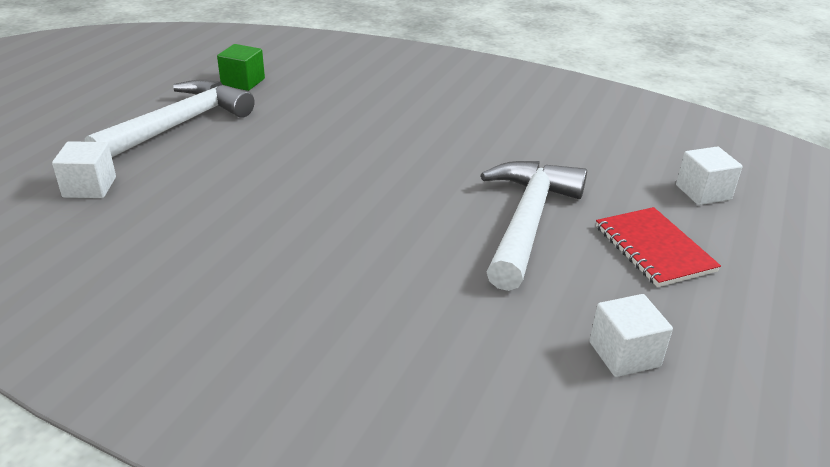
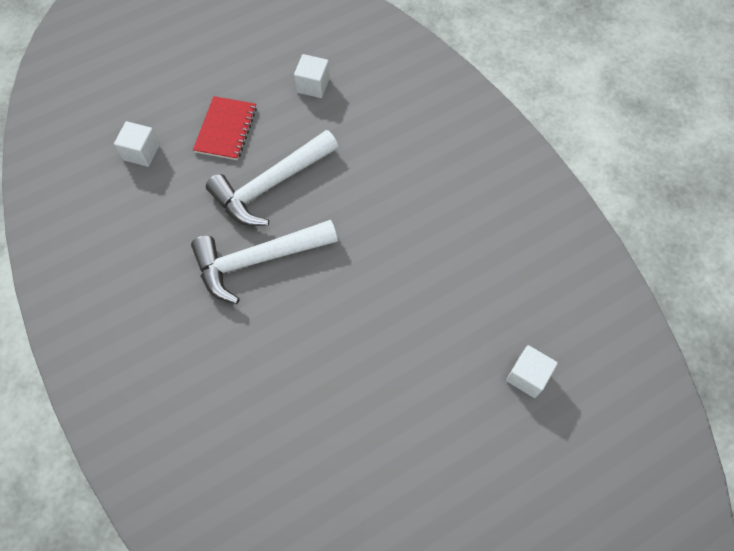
camera: 145 degrees left, 30 degrees up
white hammer [85,79,254,157] -> white hammer moved to [191,220,338,304]
green cube [217,44,265,91] -> none

